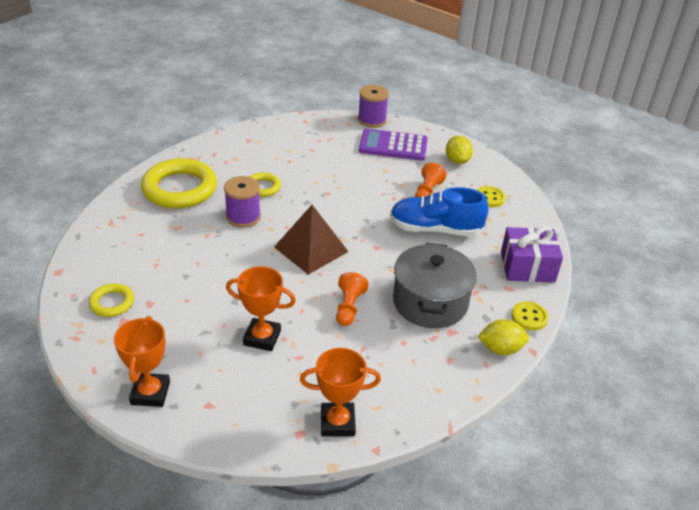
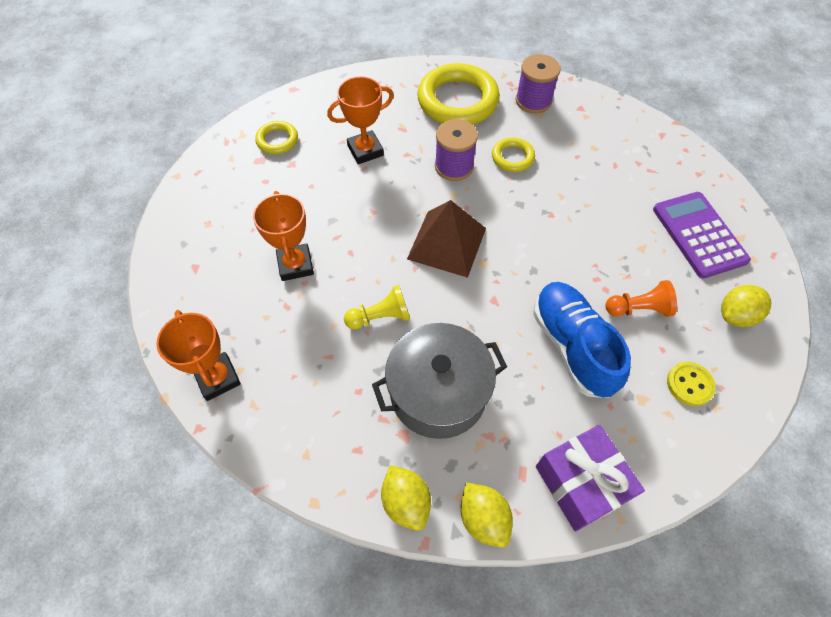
camera: 65 degrees right, 20 degrees up
orange trophy [114,316,170,407] -> orange trophy moved to [327,76,394,164]
orange pawn [336,272,369,326] -> yellow pawn [344,285,410,330]
purple spool [358,85,389,128] -> purple spool moved to [516,54,560,113]
yellow button [511,301,548,331] -> yellow lemon [460,483,513,547]

